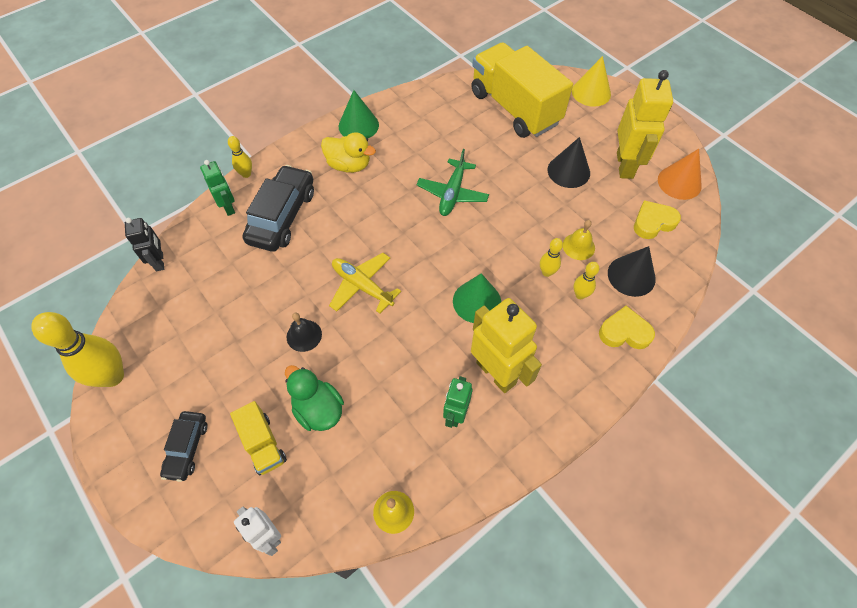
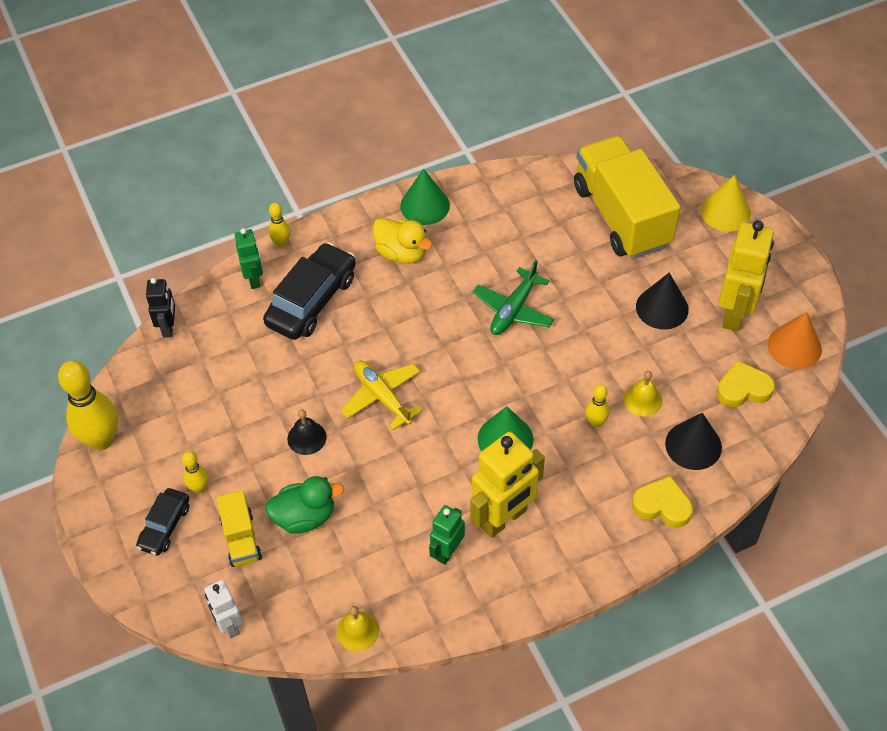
camera: 15 degrees right, 5 degrees down
green duck [285,365,344,431] -> green duck turned 105 degrees clockwise [265,476,344,534]
yellow robot [471,298,542,393] -> yellow robot turned 75 degrees clockwise [470,432,545,538]
yellow bowling pin [573,262,599,299] -> yellow bowling pin moved to [182,451,209,493]

